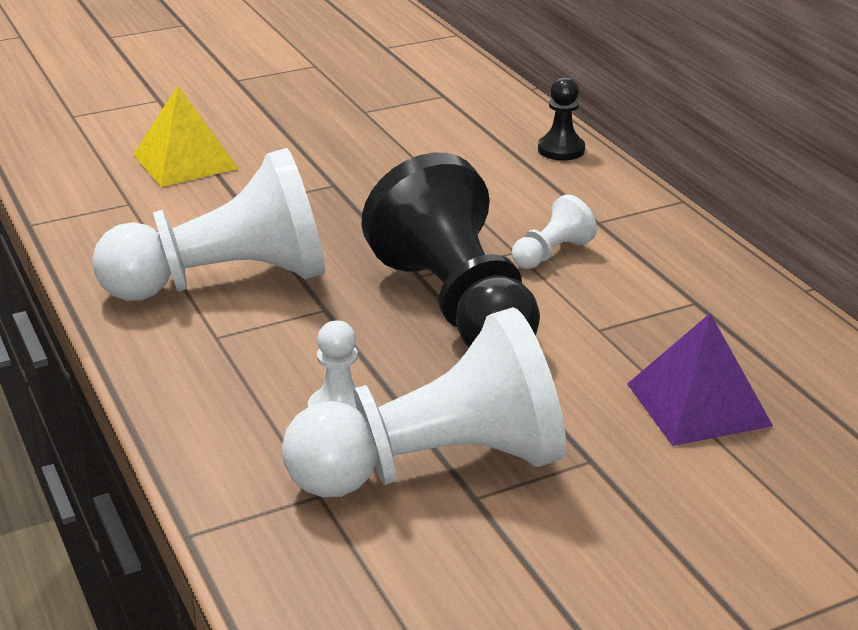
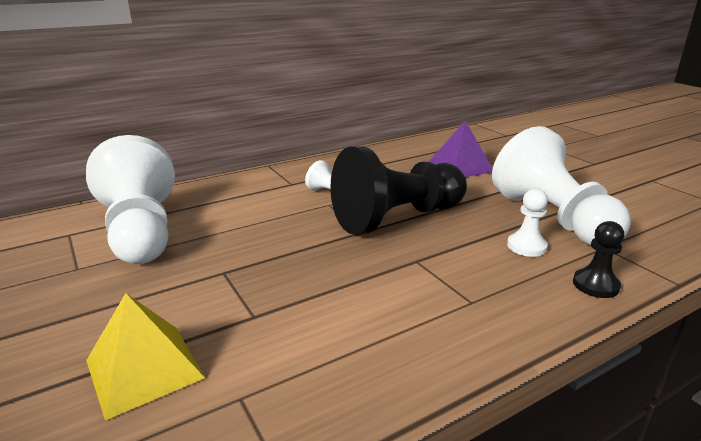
camera: 95 degrees left, 5 degrees down
white pawn [92,148,325,301] -> white pawn moved to [86,135,175,264]
black pawn [538,77,585,160] -> black pawn moved to [573,221,624,298]

